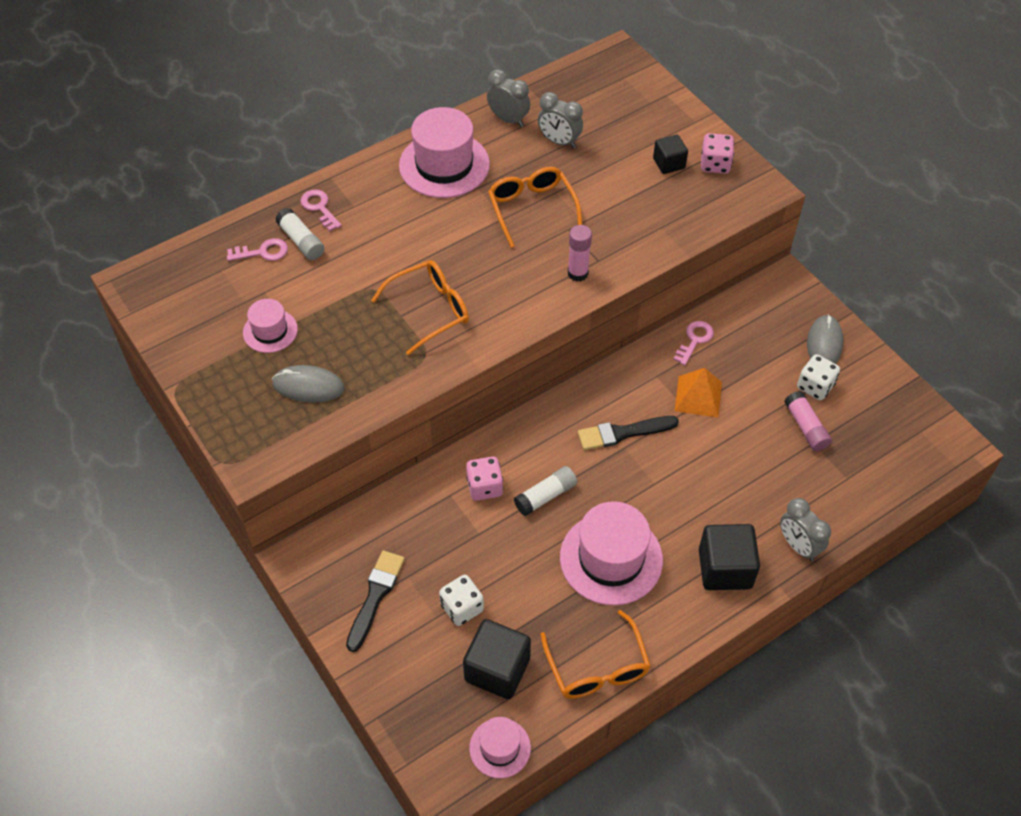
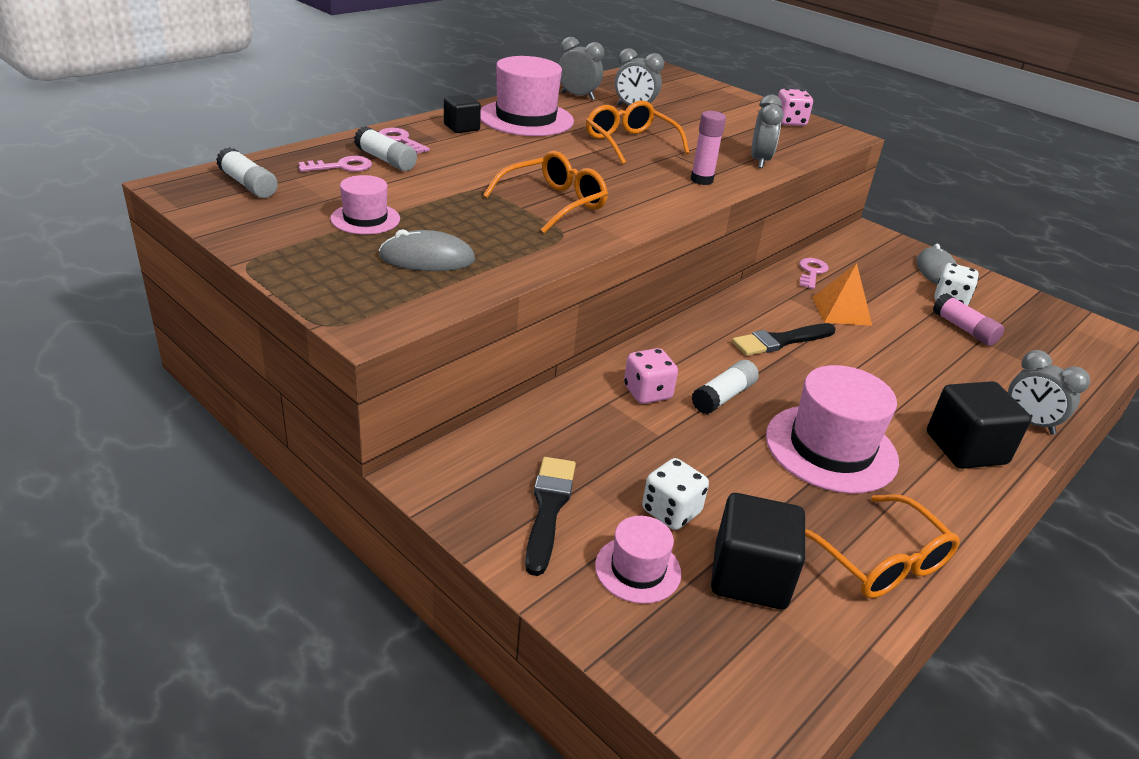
camera: 15 degrees left, 20 degrees down
pink hat [469,717,531,778] -> pink hat moved to [595,516,681,604]
black cube [653,135,688,174] -> black cube moved to [444,95,481,133]
none -> white glue stick [216,147,278,198]
none -> grey clock [751,95,783,168]

